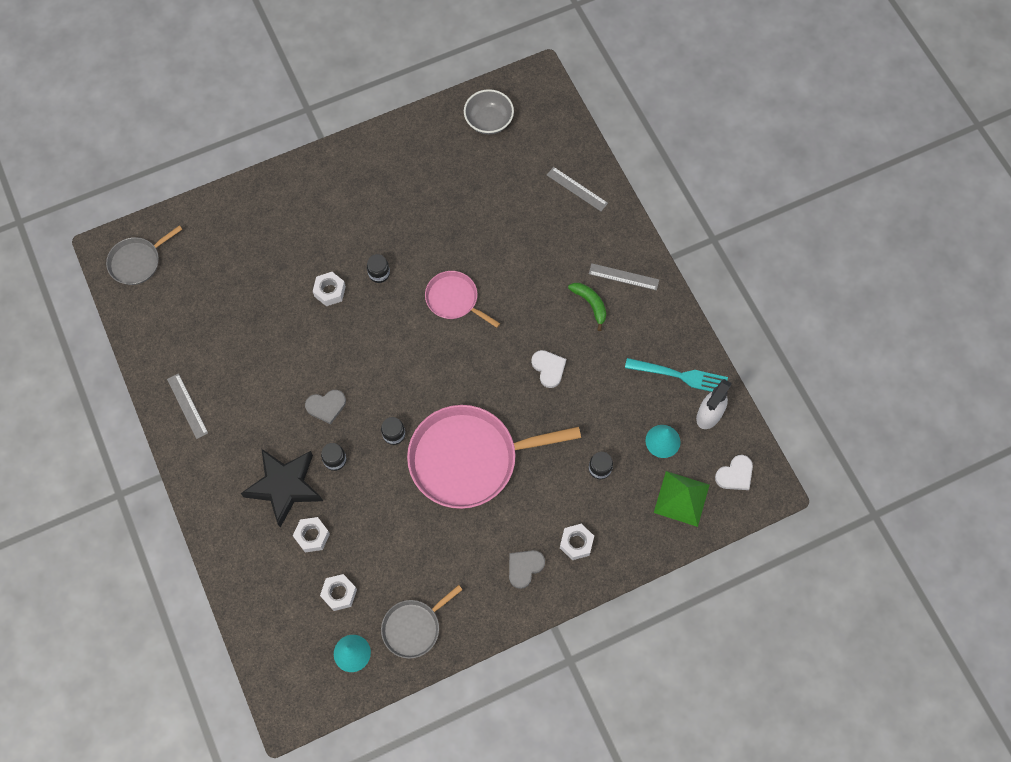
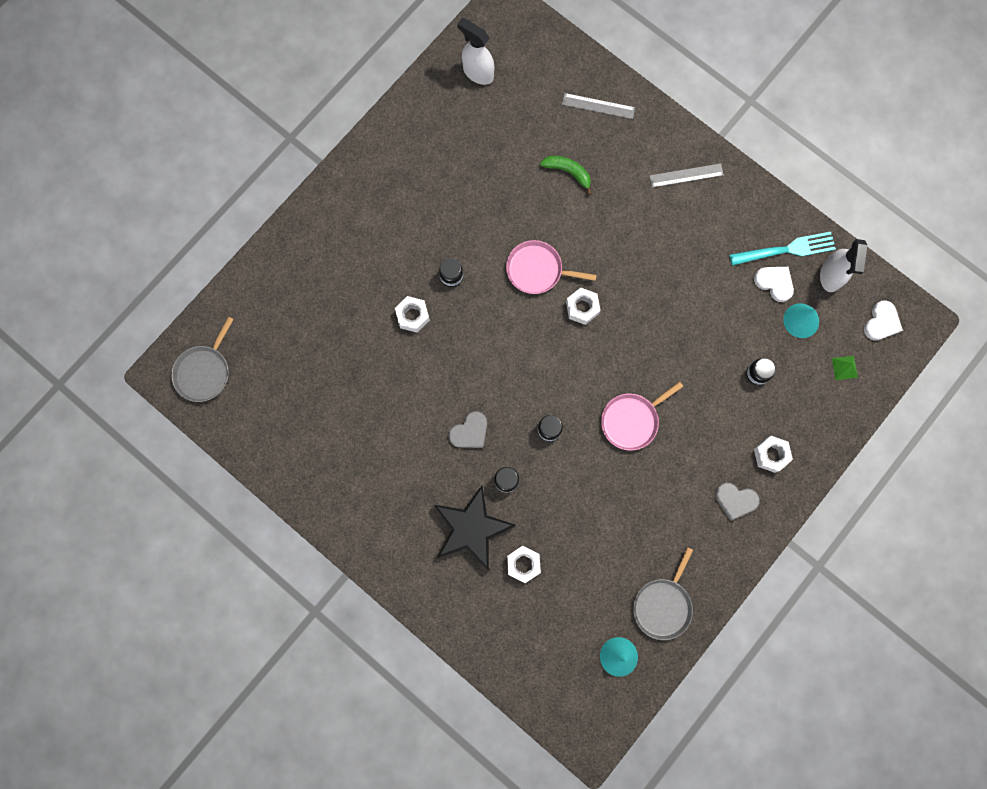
camera: 25 degrees left, 10 degrees up
grey ruler [167,373,208,439] -> none
white nut [320,574,357,611] -> white nut moved to [566,288,600,325]
pink pan [407,405,581,509] -> pink pan [601,381,683,451], size x0.51
grey bowl [464,89,514,134] -> white spray bottle [457,18,494,85]
grey heart [509,550,545,589] -> grey heart turned 90 degrees counterclockwise [715,483,760,521]
white heart [531,350,566,388] -> white heart moved to [754,267,794,302]
green banana [568,283,606,331] -> green banana moved to [540,156,592,195]
green pyramid [654,471,710,527] -> green pyramid [832,356,858,380], size x0.49

